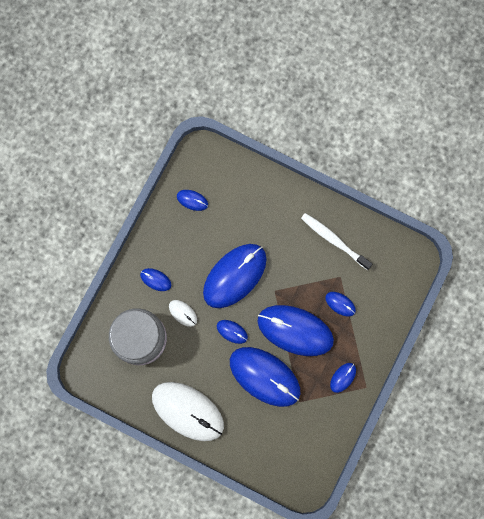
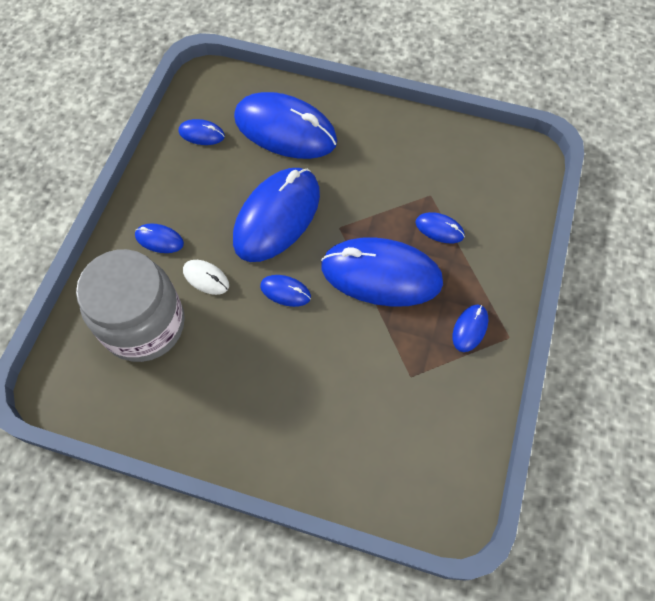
camera: 10 degrees left, 15 degrees down
white mouse [152,382,224,441] -> none
blue mouse [230,347,300,407] -> blue mouse moved to [234,92,337,159]
white toothbrush [301,213,373,270] -> none

